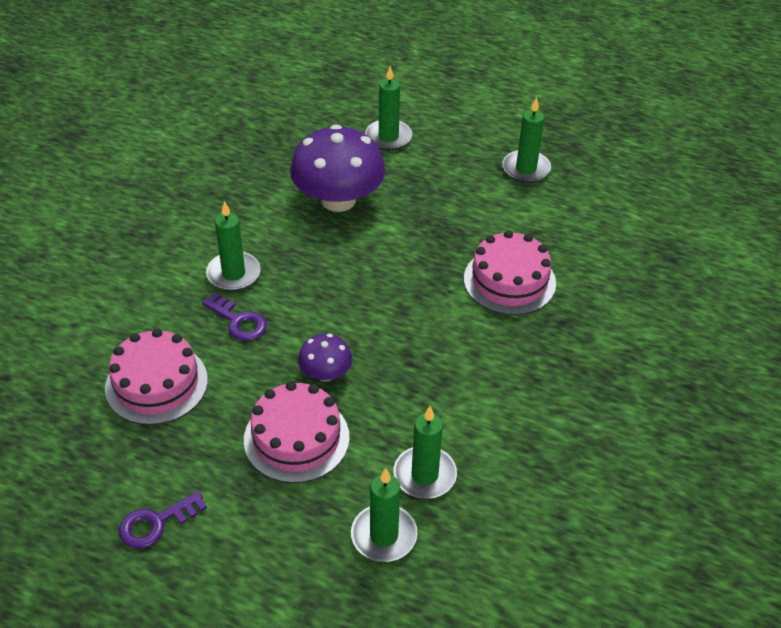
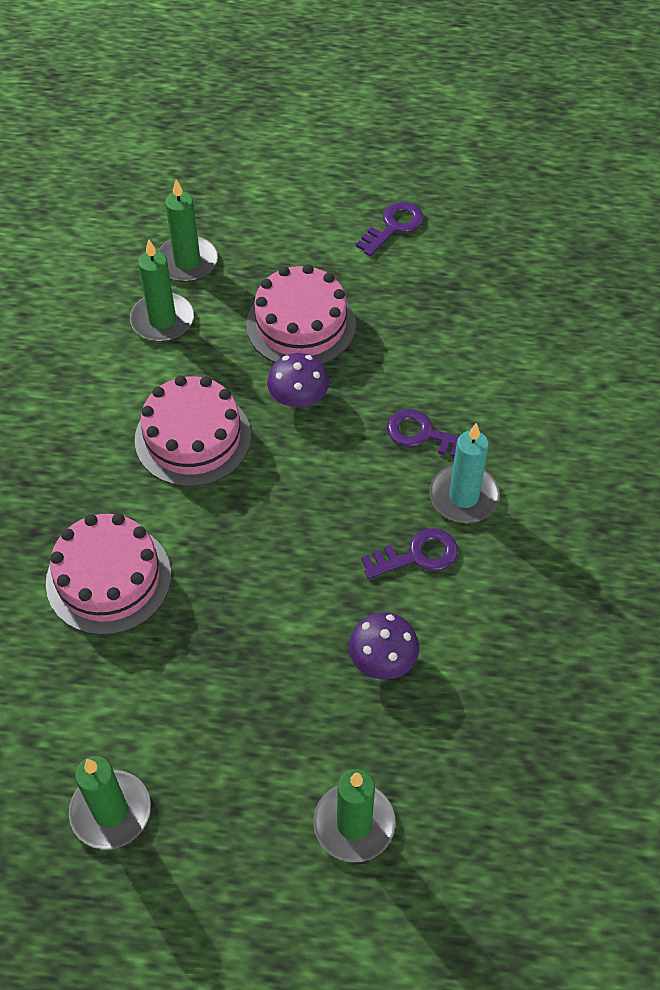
camera: 165 degrees right, 10 degrees up
pink cake [105,328,208,425] -> pink cake moved to [135,375,251,487]
green candle [206,201,261,291] -> turquoise candle [429,423,500,523]
purple mushroom [290,125,385,212] -> purple mushroom [349,612,419,680], size x0.50
none -> purple key [361,528,458,579]

